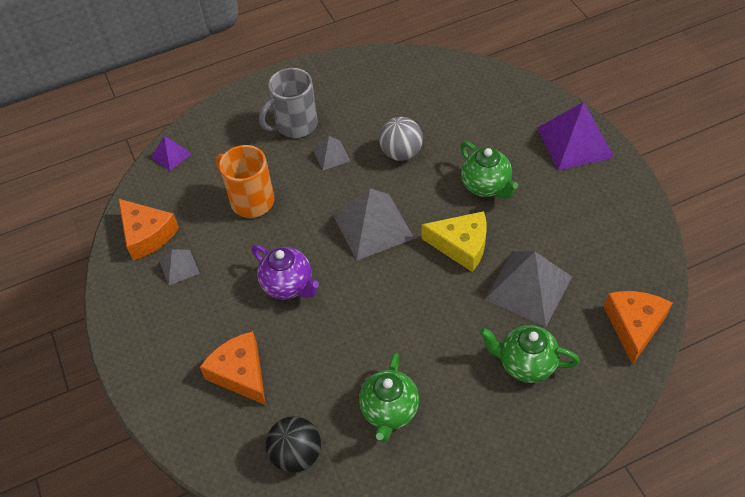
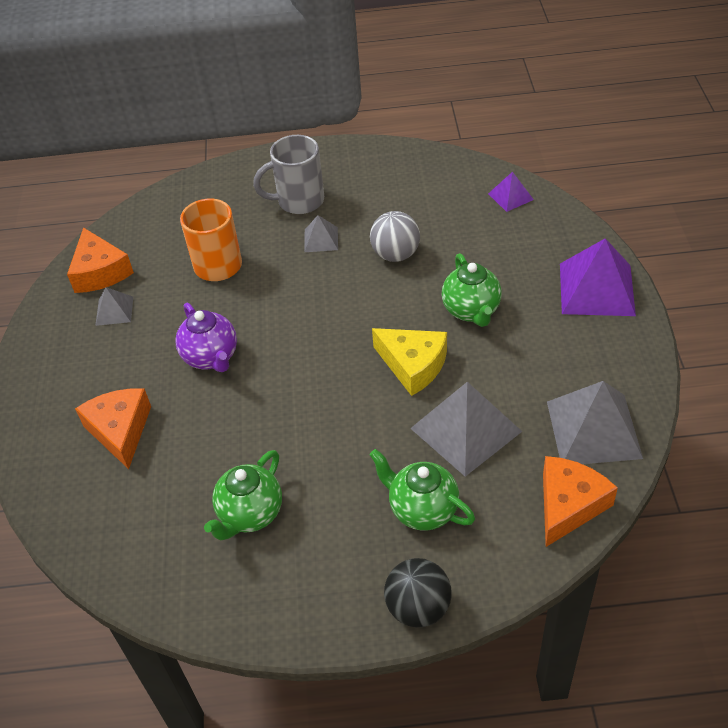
camera: 20 degrees right, 5 degrees down
purple pyramid [151,136,192,171] -> purple pyramid moved to [488,172,534,212]
black ball [266,416,321,473] -> black ball moved to [384,558,452,628]
grey pyramid [333,188,414,261] -> grey pyramid moved to [547,381,643,464]

